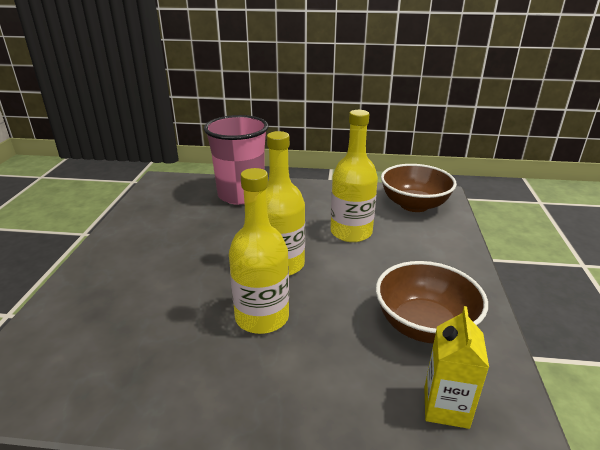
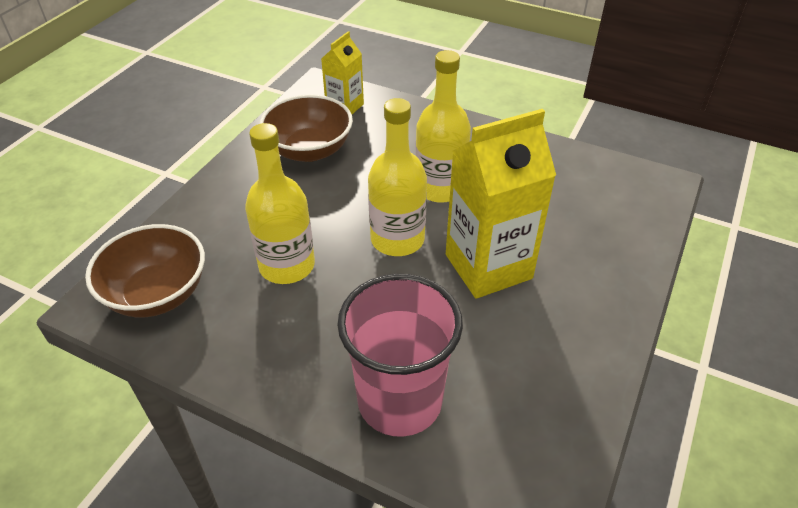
camera: 160 degrees left, 15 degrees up
none -> yellow carton [446,109,556,299]

